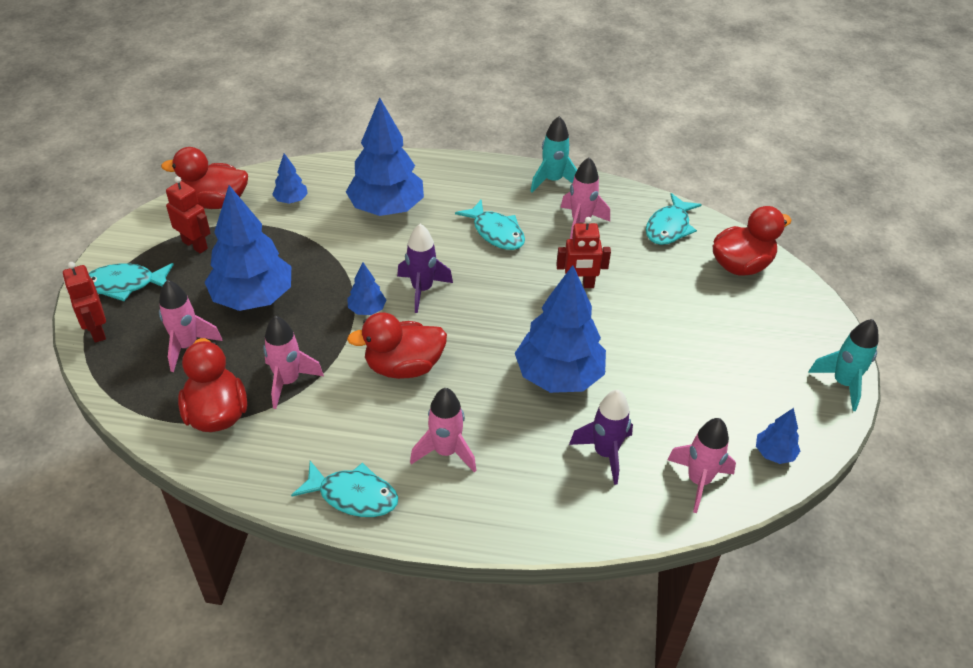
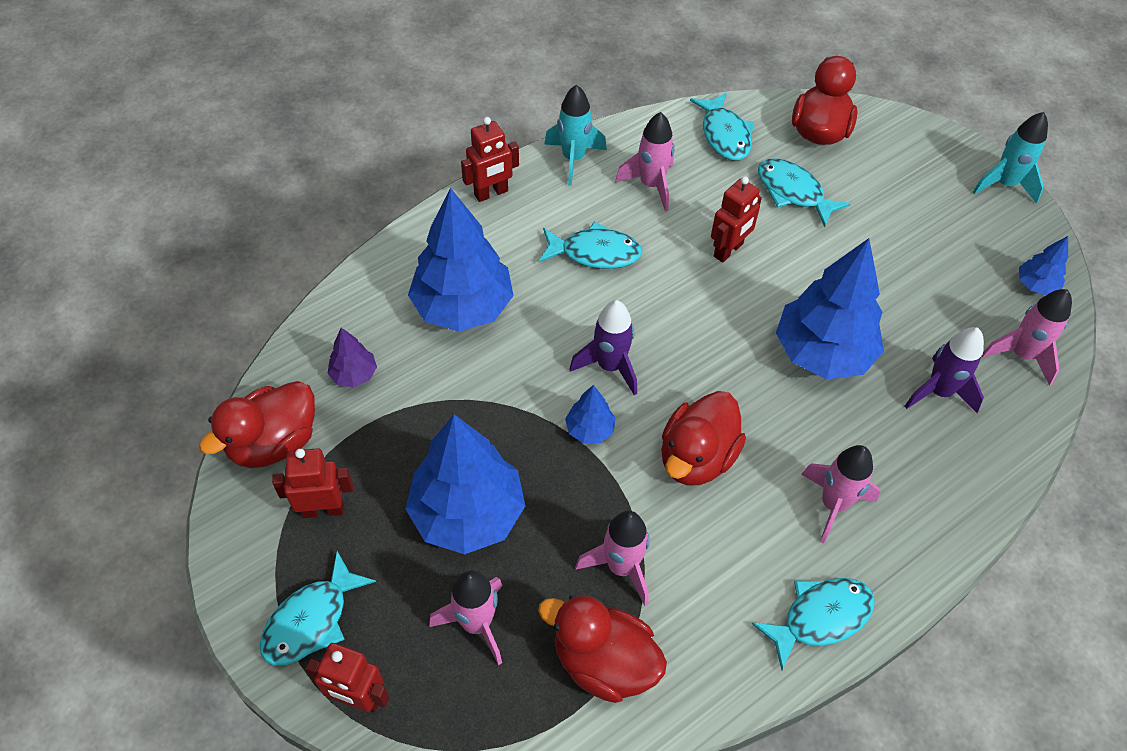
camera: 45 degrees left, 10 degrees up
blue tree [272,153,308,204] -> purple tree [327,328,377,388]
none -> red robot [461,117,519,202]
none -> turquoise fish [758,158,851,227]

